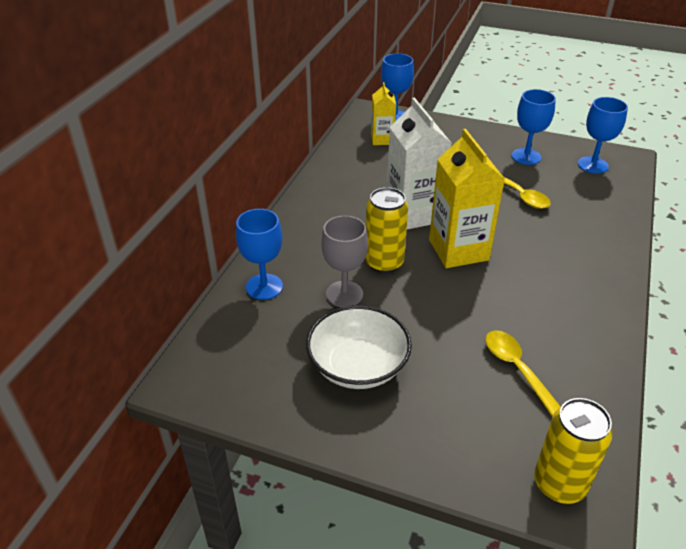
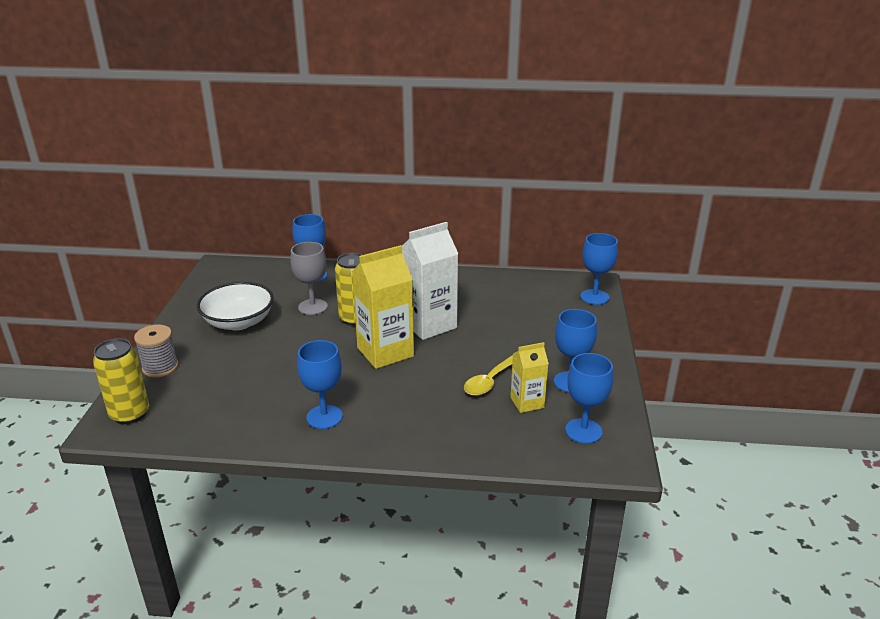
camera: 75 degrees right, 10 degrees down
yellow carton [371,82,396,145] -> yellow carton moved to [510,342,549,413]
yellow spoon [486,330,561,416] -> none
none -> grey spool [134,324,178,377]
none -> blue goblet [297,340,343,429]

